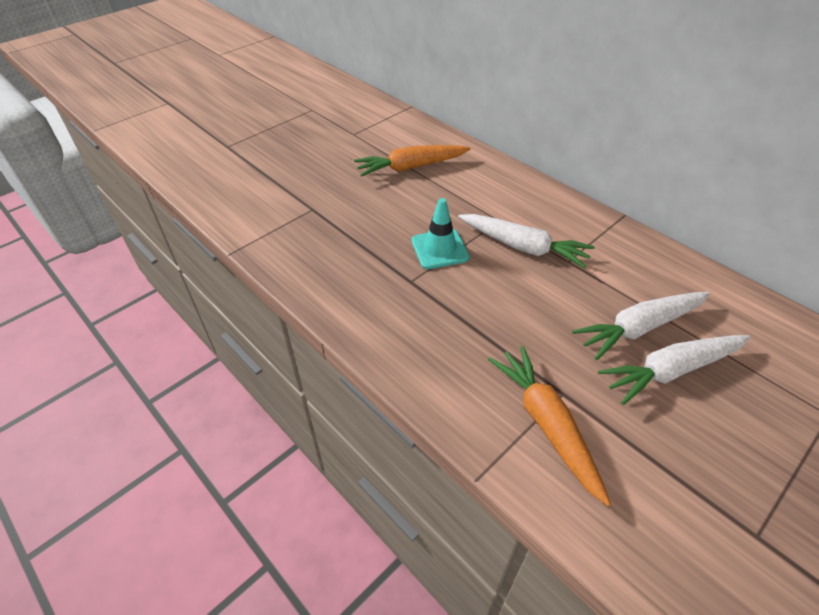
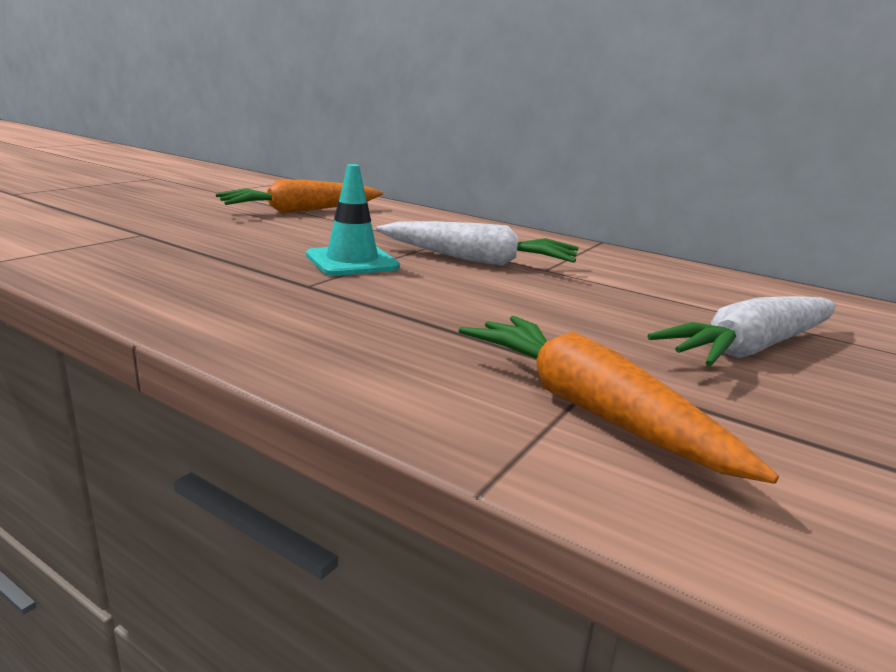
camera: 15 degrees left, 25 degrees down
white carrot [572,292,710,360] -> none

